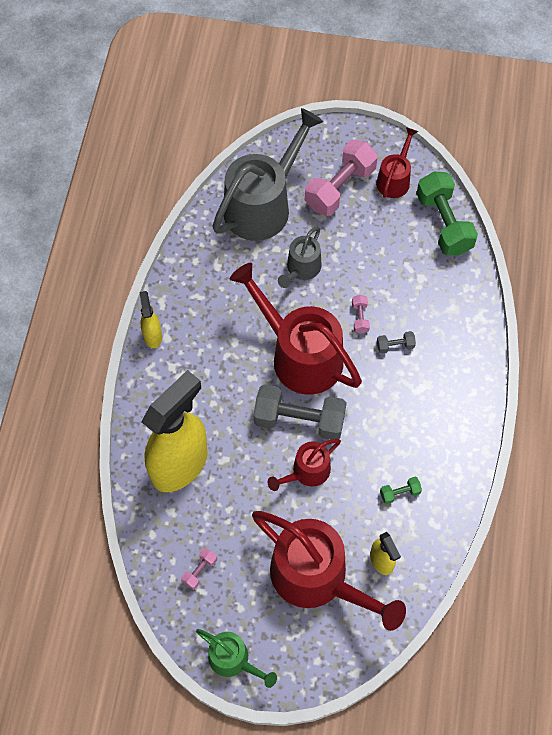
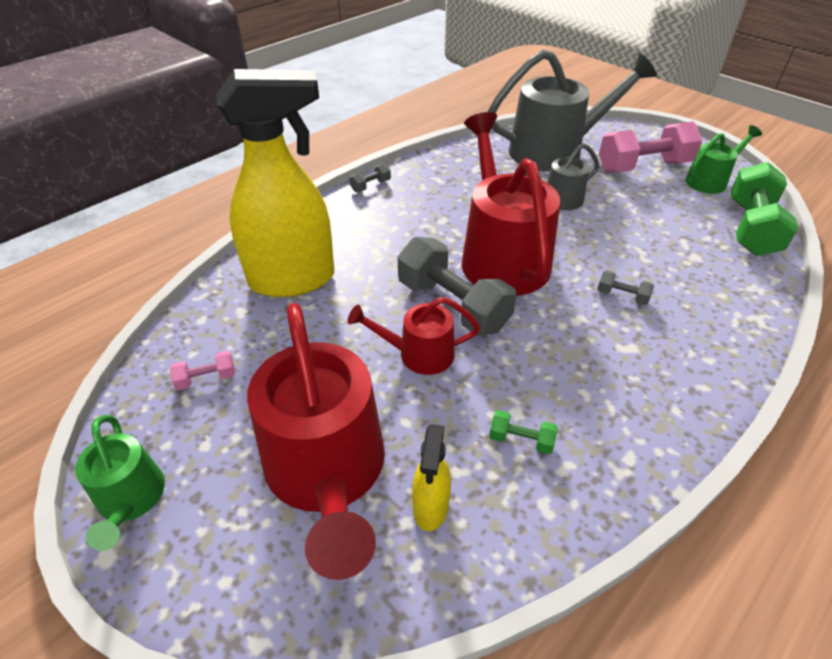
camera: 35 degrees right, 20 degrees down
yellow spray bottle [139,291,162,348] -> grey dumbbell [349,163,391,192]
pink dumbbell [352,295,370,334] -> none
red watering can [376,127,418,198] -> green watering can [685,125,762,194]

